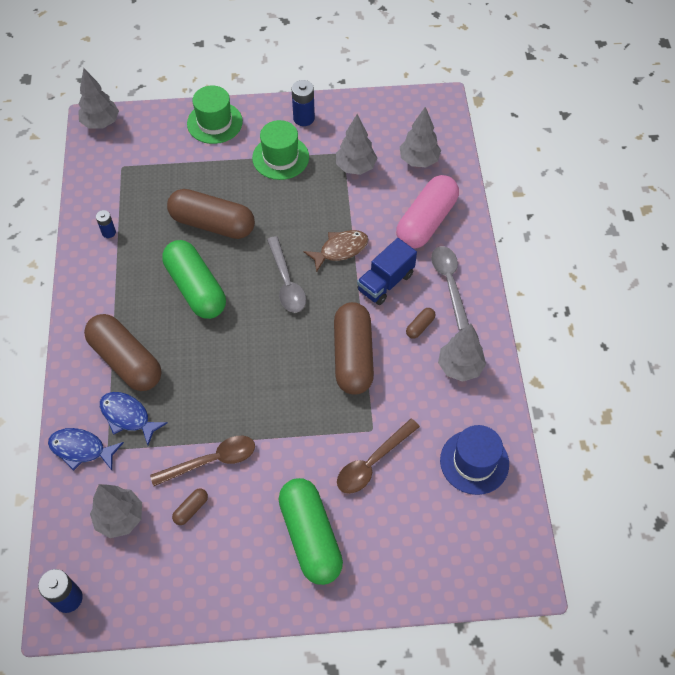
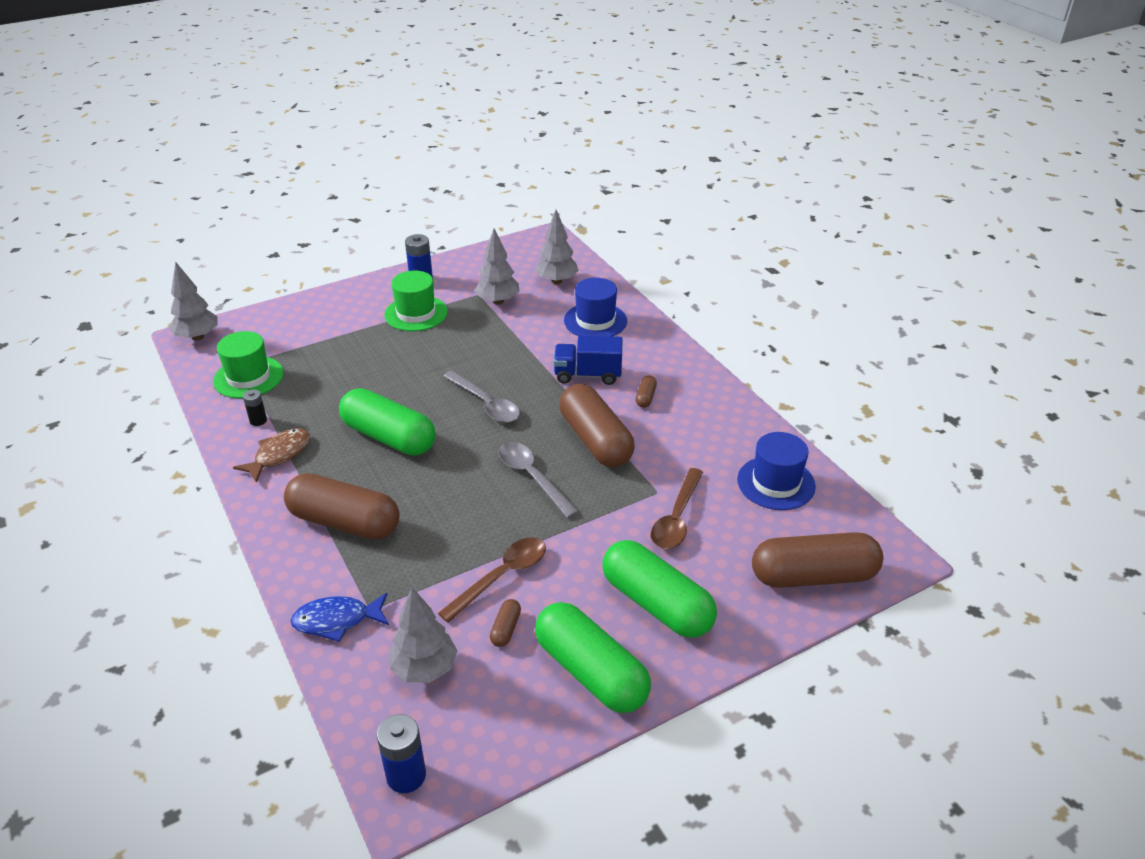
camera: 25 degrees left, 20 degrees down
blue battery [96,210,116,238] -> black battery [243,389,267,426]
blue fish [100,392,168,445] -> none
brown capsule [167,189,255,239] -> brown capsule moved to [752,532,883,588]
green hat [187,86,243,144] -> green hat moved to [213,331,284,398]
brown fish [304,230,368,272] -> brown fish moved to [233,428,310,483]
blue truck [357,238,417,305] -> blue truck turned 75 degrees clockwise [554,335,622,385]
pink capsule [396,175,459,249] -> blue hat [564,278,627,336]
grey spoon [431,246,469,330] -> grey spoon moved to [498,442,579,518]
grey tree [438,323,486,382] -> none
none -> green capsule [535,602,651,713]

